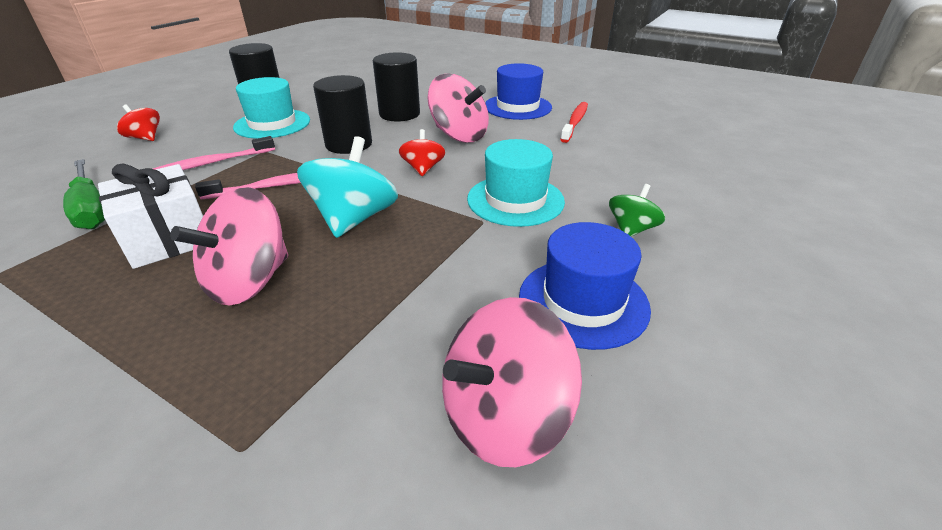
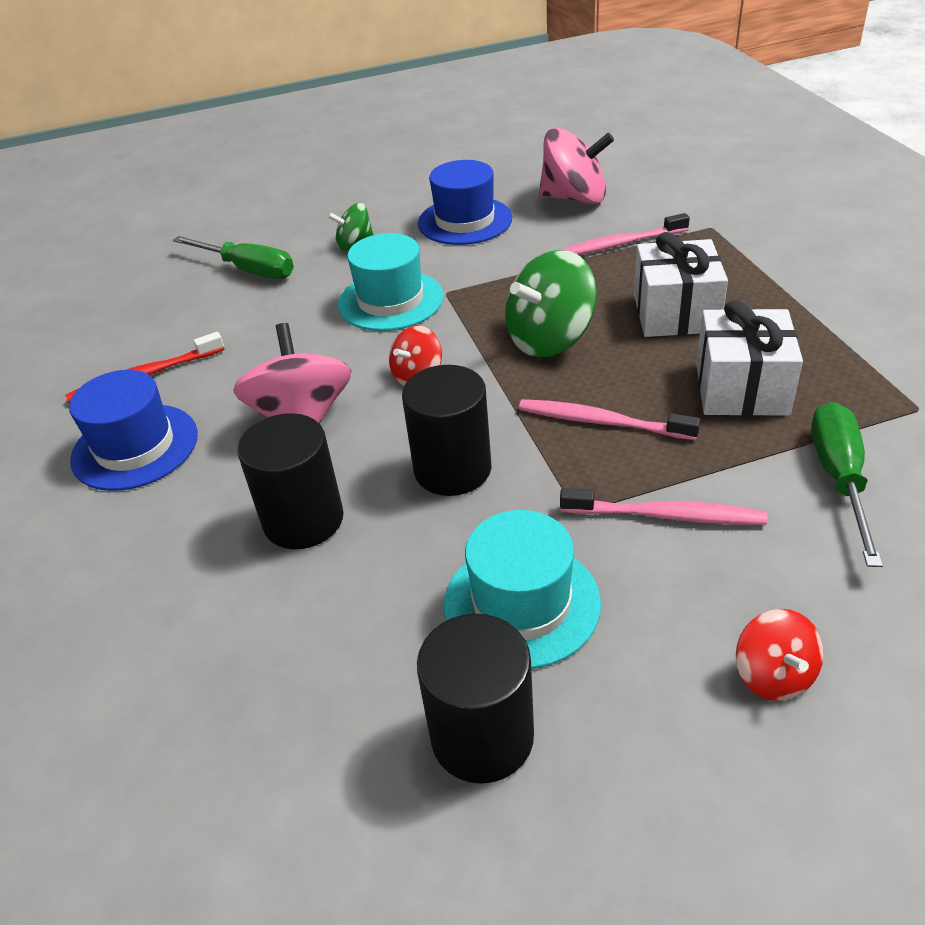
camera: 135 degrees left, 5 degrees up
pink spinning top [170,187,288,306] -> white gift [634,232,728,337]
turquoise spinning top [297,136,398,238] -> green spinning top [505,250,597,357]
none -> green screwdriver [173,236,294,279]
none -> pink toothbrush [560,213,690,255]

